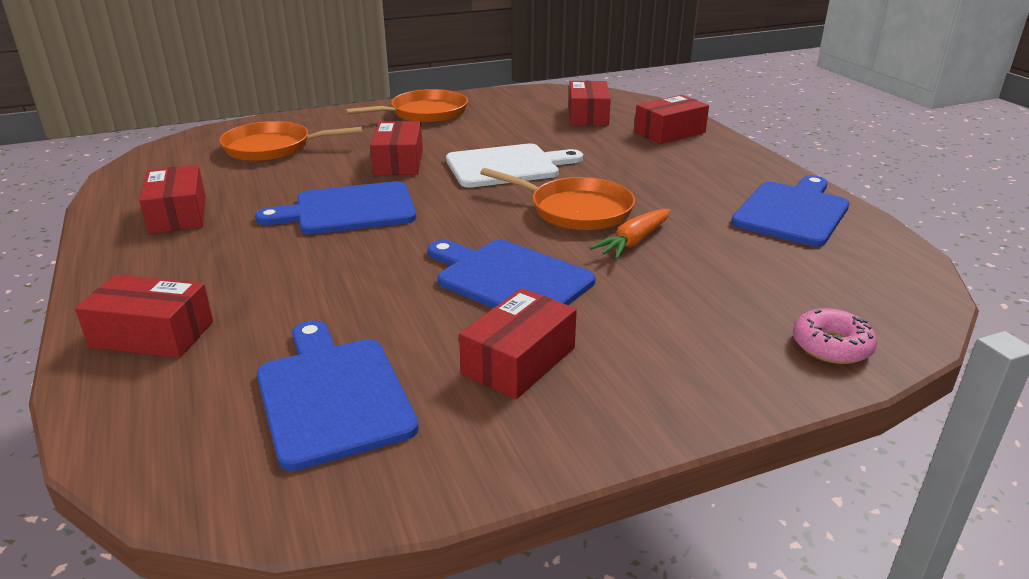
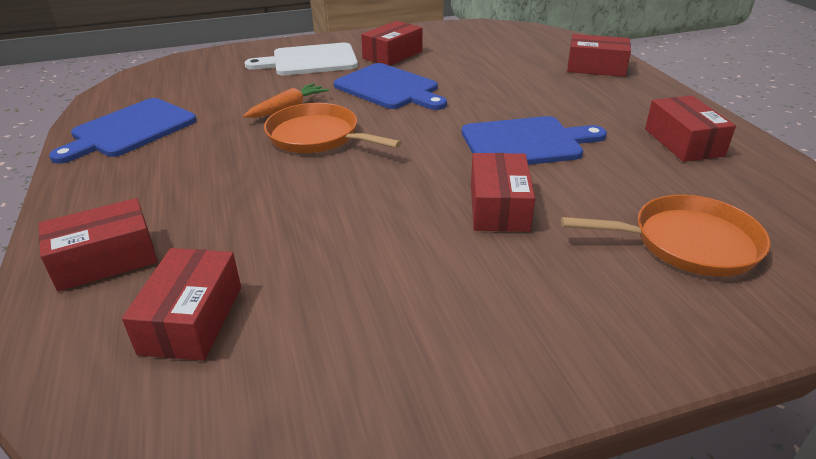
camera: 175 degrees left, 5 degrees up
blue cutting board [257,320,419,471] -> none
orange pan [345,89,468,123] -> none
white cutting board [446,144,583,188] -> white cutting board moved to [245,43,358,75]
pink donut [793,308,877,364] -> none

